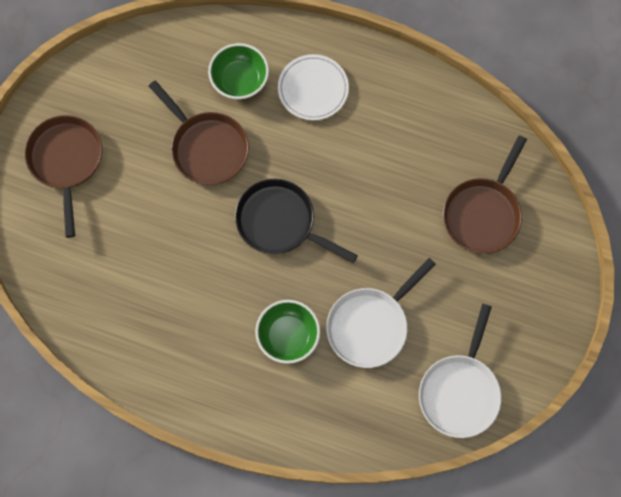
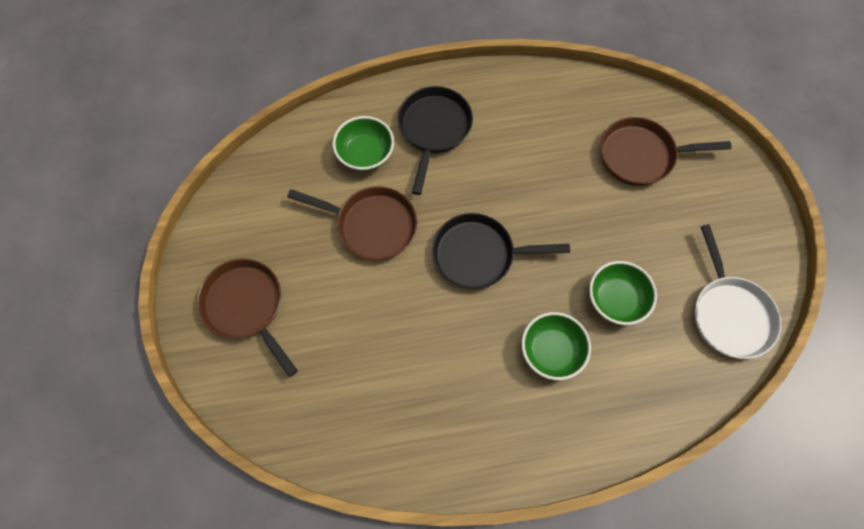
camera: 30 degrees left, 5 degrees down
white plate [278,54,349,120] -> black pan [398,86,473,195]
white pan [326,258,436,368] -> green bowl [589,261,657,325]
brown pan [443,135,527,254] -> brown pan turned 90 degrees clockwise [600,117,732,186]

